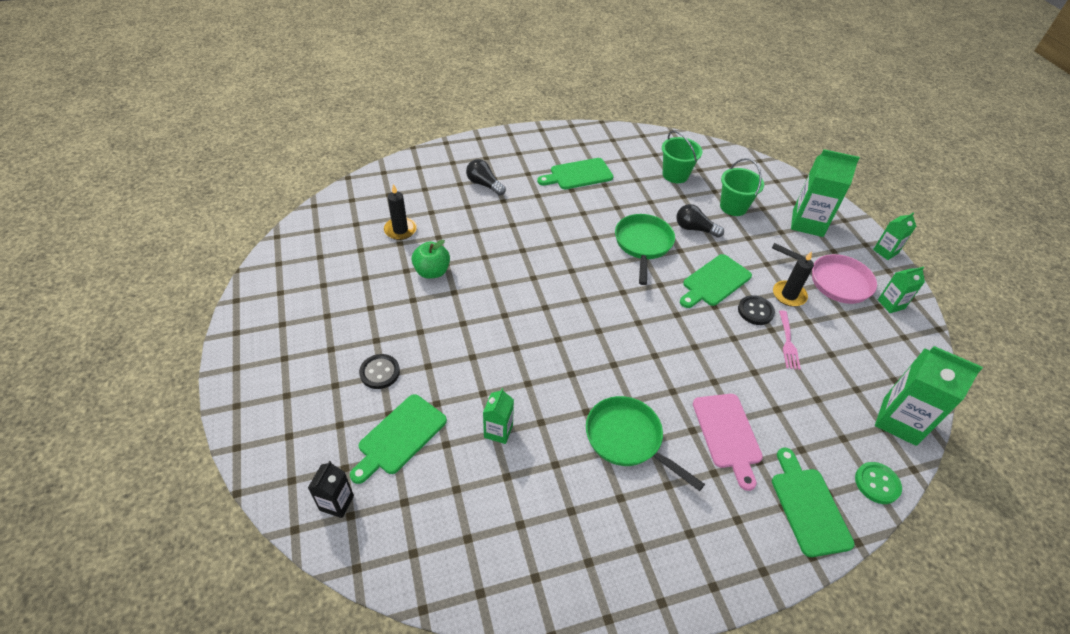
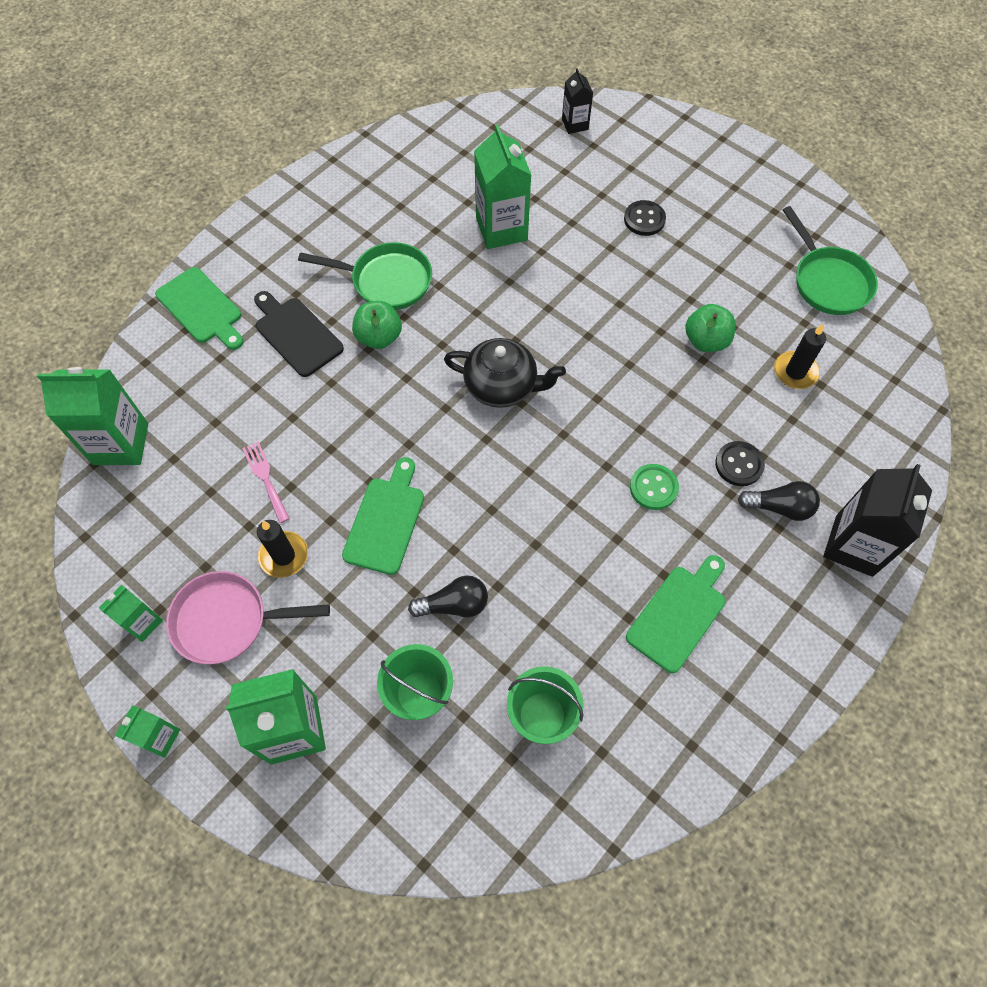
camera: 150 degrees right, 15 degrees up
green cutting board [350,394,447,484] -> none
green carton [483,388,514,444] -> green carton [474,124,531,249], size x1.84
green pan [615,214,675,285] -> green pan moved to [783,206,878,315]
pink cutting board [693,394,763,491] -> black cutting board [254,291,344,377]
black button [738,295,775,325] -> black button moved to [715,441,765,486]
green button [855,462,902,504] -> green button moved to [630,464,679,510]
none -> green apple [352,301,402,349]
none -> black teapot [444,338,566,408]
none -> black carton [823,464,932,577]

